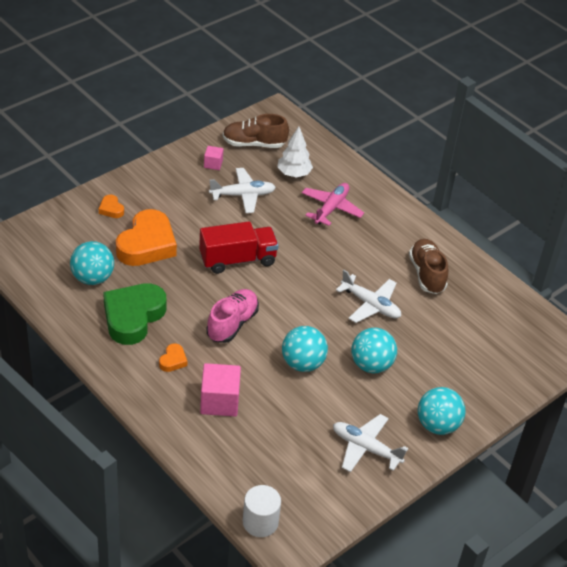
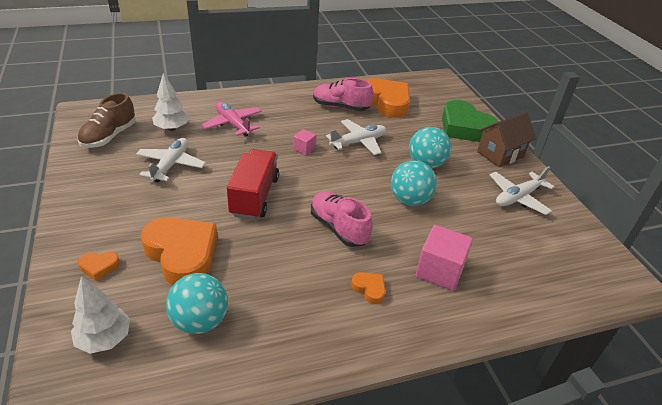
camera: 65 degrees left, 5 degrees down
green heart [103,283,166,345] -> green heart moved to [442,100,498,142]
pink cube [204,146,223,170] -> pink cube moved to [293,129,317,155]
white cylinder [243,485,281,537] -> none
brown shoe [409,239,448,294] -> pink shoe [313,78,373,111]
turquoise ball [418,387,466,435] -> brown house [477,112,536,168]
none -> white tree [71,276,130,354]
none -> orange heart [366,78,410,118]

